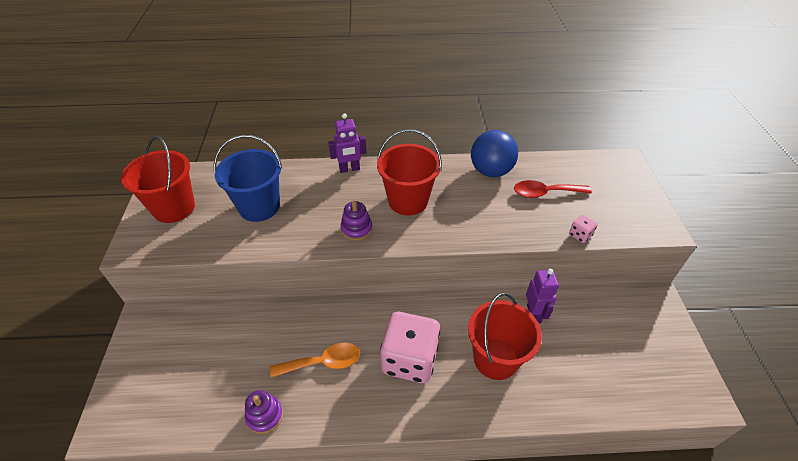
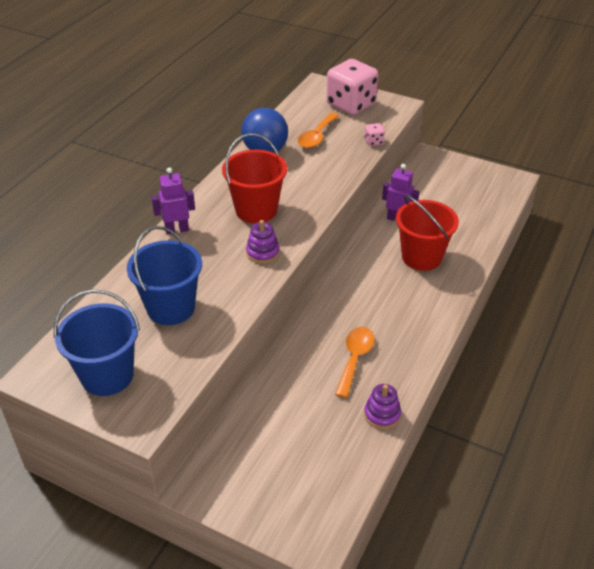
camera: 60 degrees left, 5 degrees down
red bucket [121,136,195,223] -> blue bucket [54,290,140,396]
purple robot [328,113,366,173] -> purple robot turned 120 degrees counterclockwise [151,167,195,235]
pink dice [380,312,440,383] -> pink dice moved to [326,59,378,115]
red spoon [514,180,592,198] -> orange spoon [298,113,339,148]

